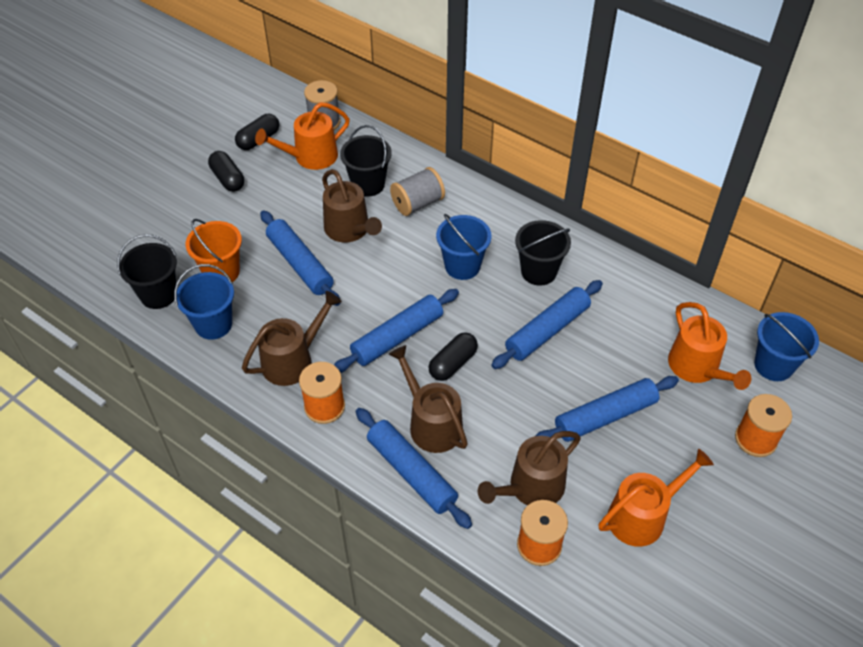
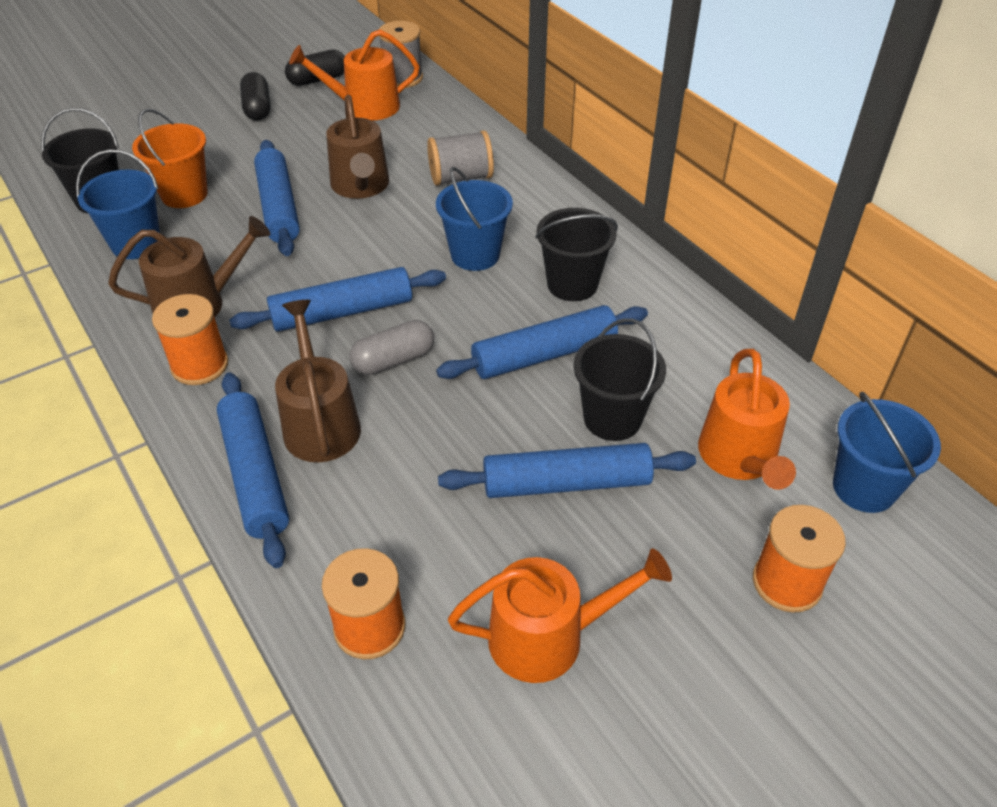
camera: 20 degrees right, 5 degrees down
black bucket [340,125,392,197] -> black bucket moved to [573,318,666,441]
black capsule [429,332,478,381] -> grey capsule [350,320,434,375]
brown watering can [478,431,581,505] -> none

